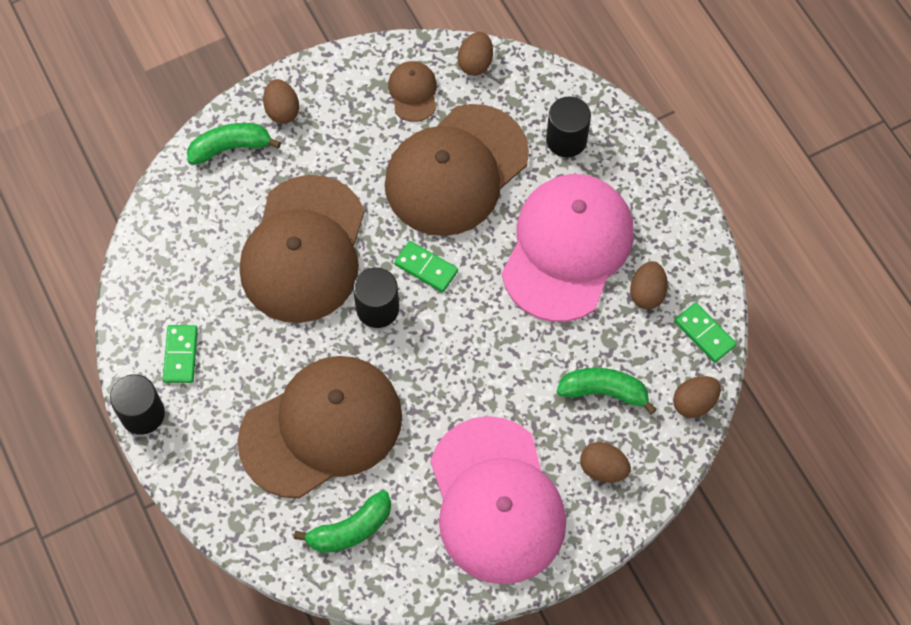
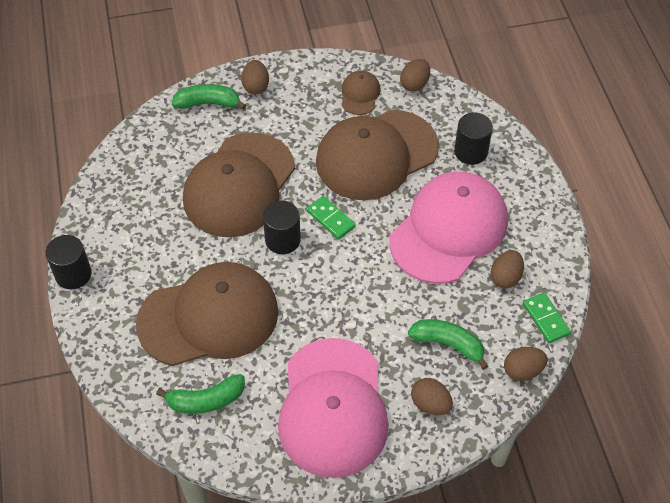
camera: 15 degrees right, 10 degrees down
green domino [163,325,198,383] -> none

